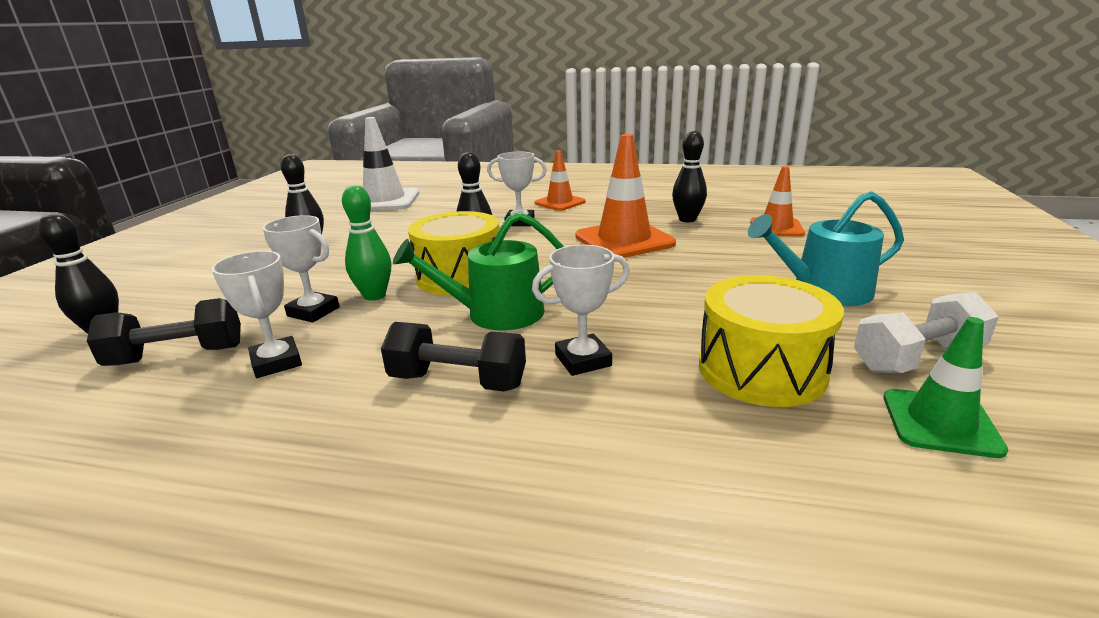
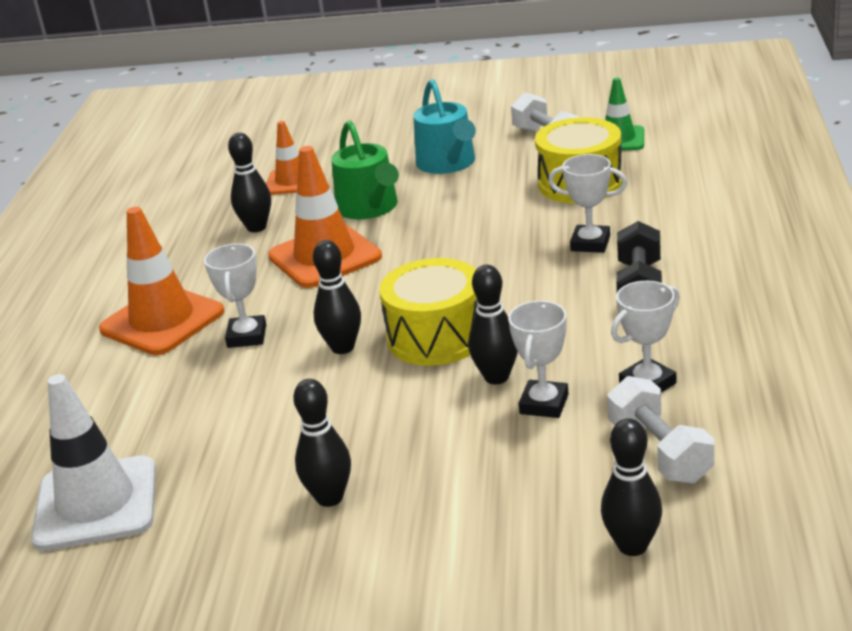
camera: 95 degrees left, 5 degrees up
black dumbbell [87,298,241,366] -> white dumbbell [607,376,714,484]
green bowling pin [342,185,391,301] -> black bowling pin [468,265,518,385]
green watering can [393,212,564,330] -> green watering can moved to [331,121,399,219]
white trophy [532,245,630,376] -> white trophy turned 45 degrees counterclockwise [548,154,627,253]
orange traffic cone [535,150,586,211] -> orange traffic cone [99,207,224,355], size x1.64

